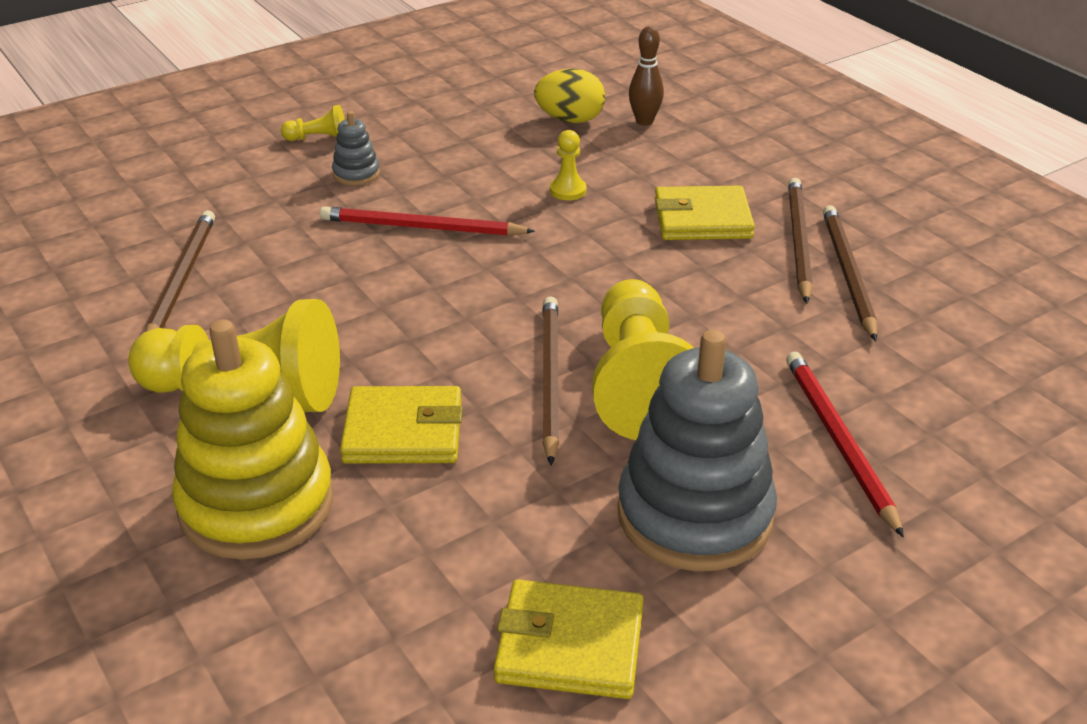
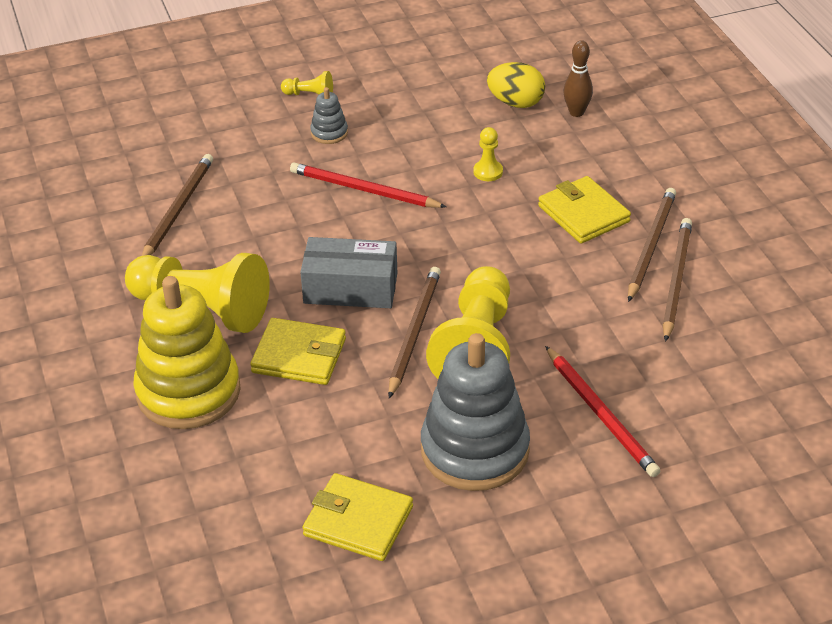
camera: 15 degrees right, 5 degrees up
yellow wallet [655,186,755,240] -> yellow wallet turned 45 degrees clockwise [538,176,631,244]
red pencil [786,352,904,538] -> red pencil turned 150 degrees clockwise [545,346,660,477]
none -> grey box [300,237,397,308]

